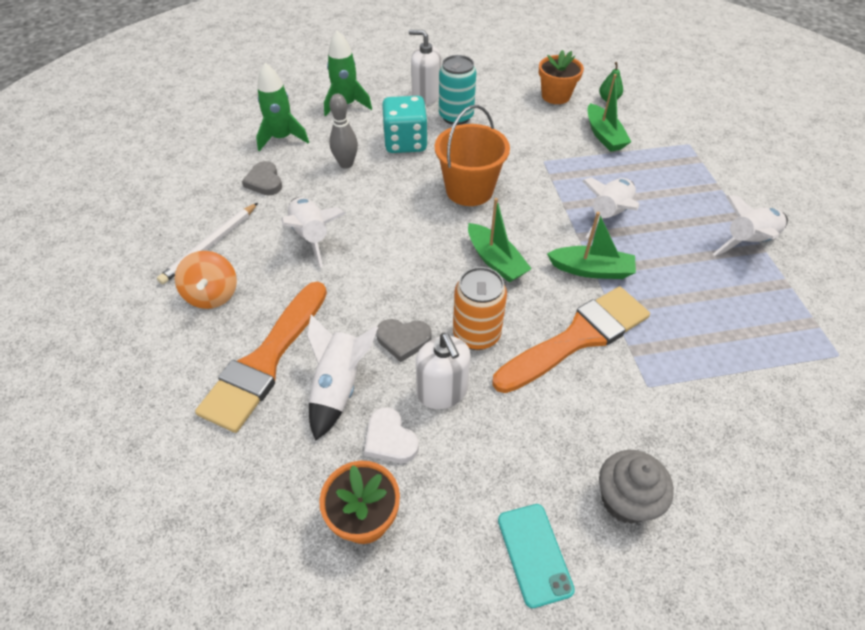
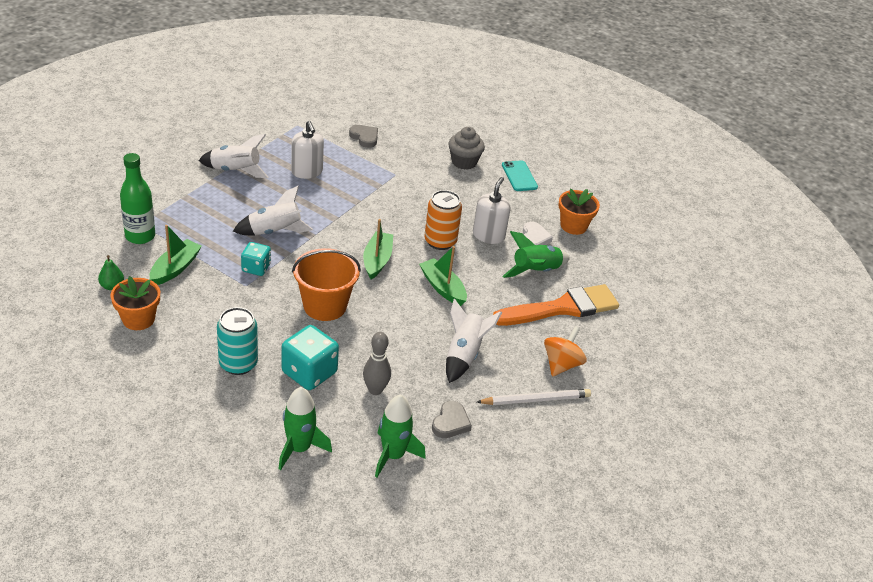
camera: 140 degrees left, 10 degrees down
white rocket [307,314,378,441] -> green rocket [502,231,570,278]
grey heart [376,319,432,362] -> grey heart moved to [349,125,378,148]
white soap dispenser [409,30,441,105] -> white soap dispenser moved to [291,121,324,179]
orange brush [492,287,650,393] -> none
turquoise phone [498,504,575,608] -> turquoise phone turned 45 degrees counterclockwise [502,160,538,191]
green boat [547,212,636,279] -> green boat moved to [419,246,467,306]
none -> green bottle [120,153,155,244]
none -> turquoise dice [241,242,271,276]

